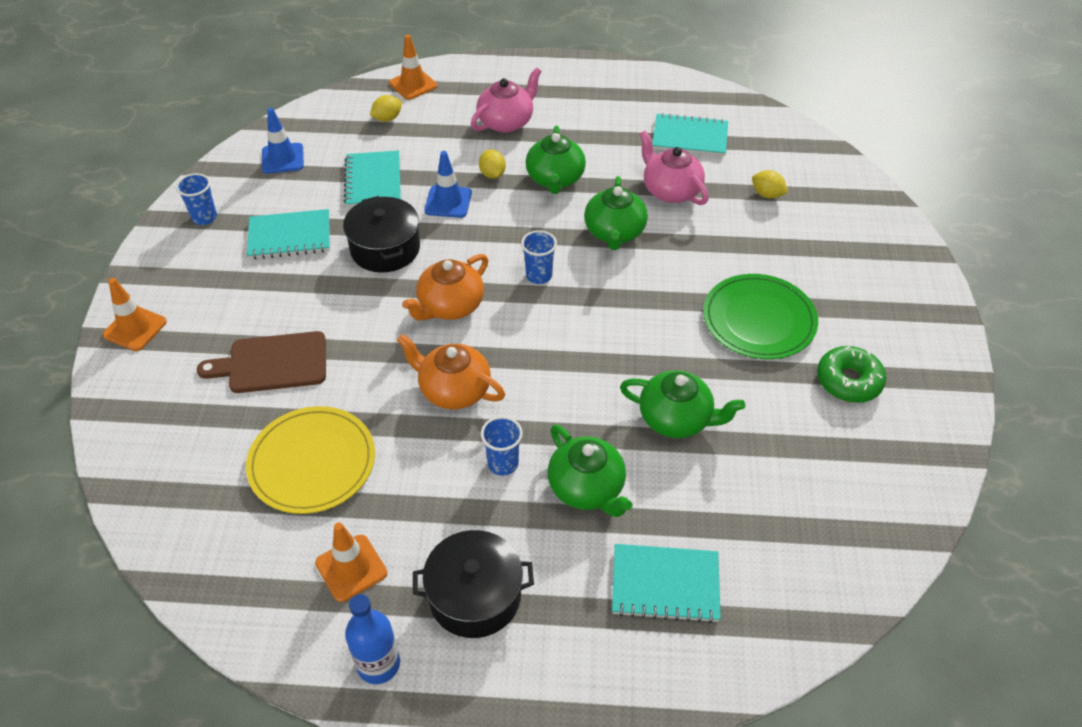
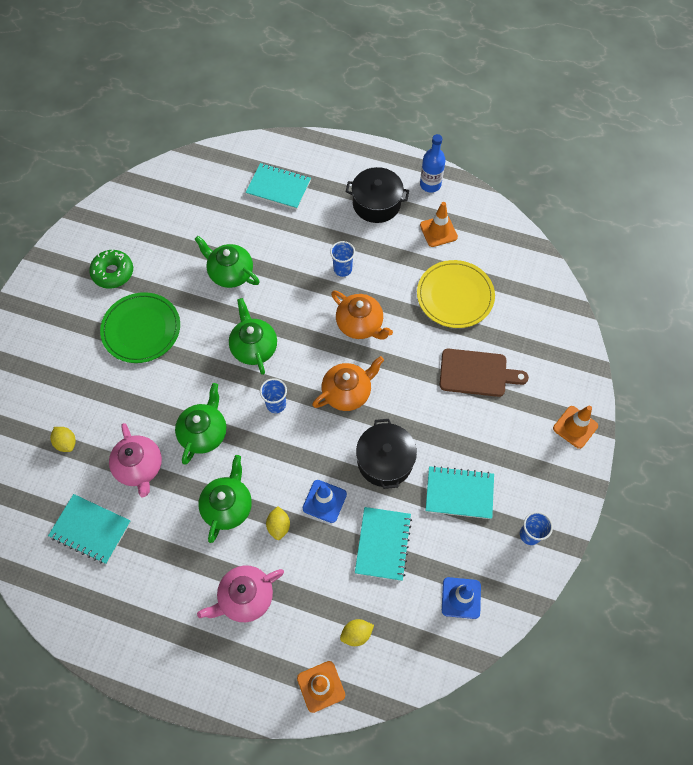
camera: 165 degrees left, 15 degrees up
green teapot [548,424,632,517] -> green teapot moved to [229,298,277,375]

